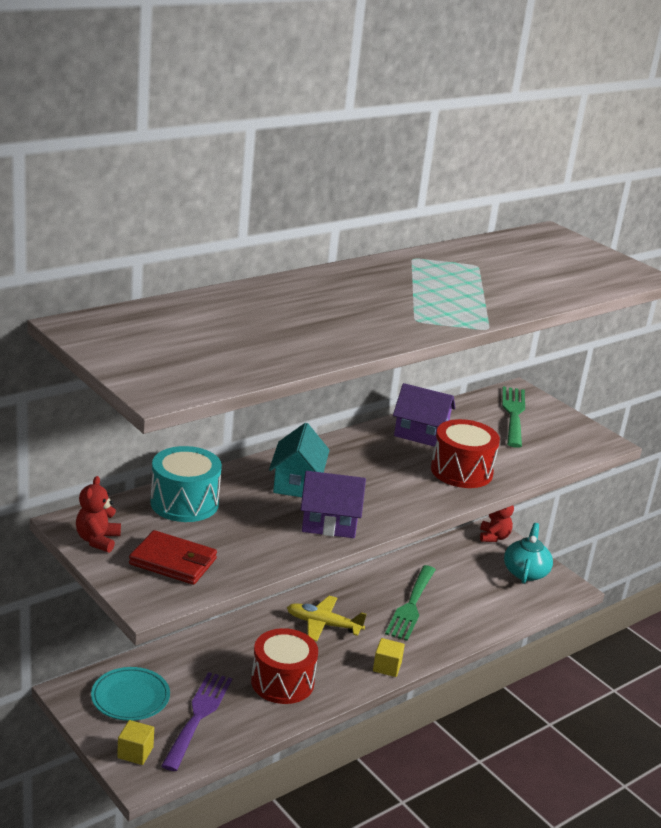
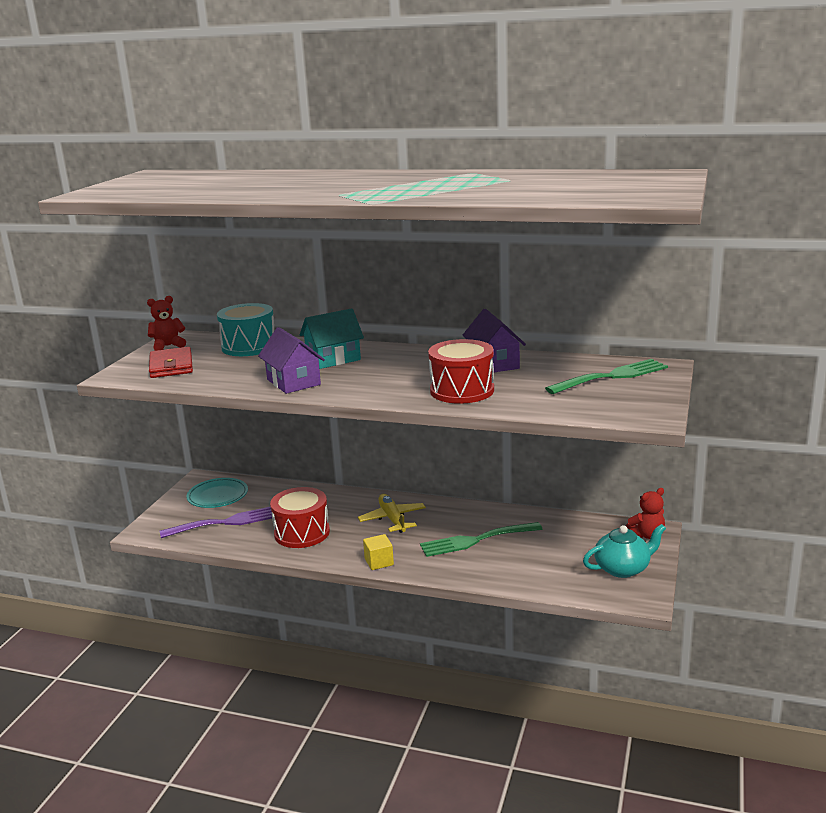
camera: 60 degrees right, 5 degrees down
yellow cube [117,720,154,765] -> none

